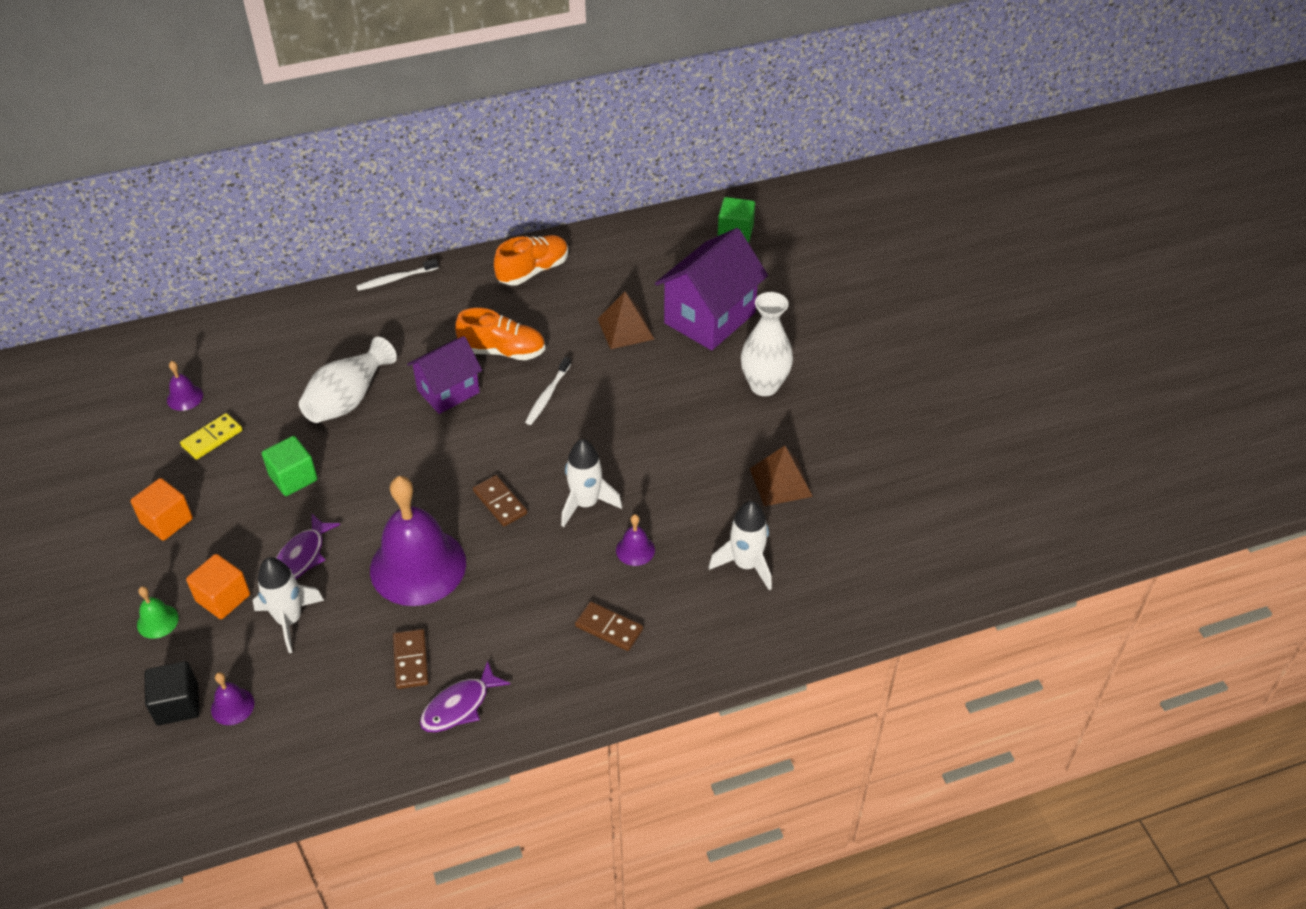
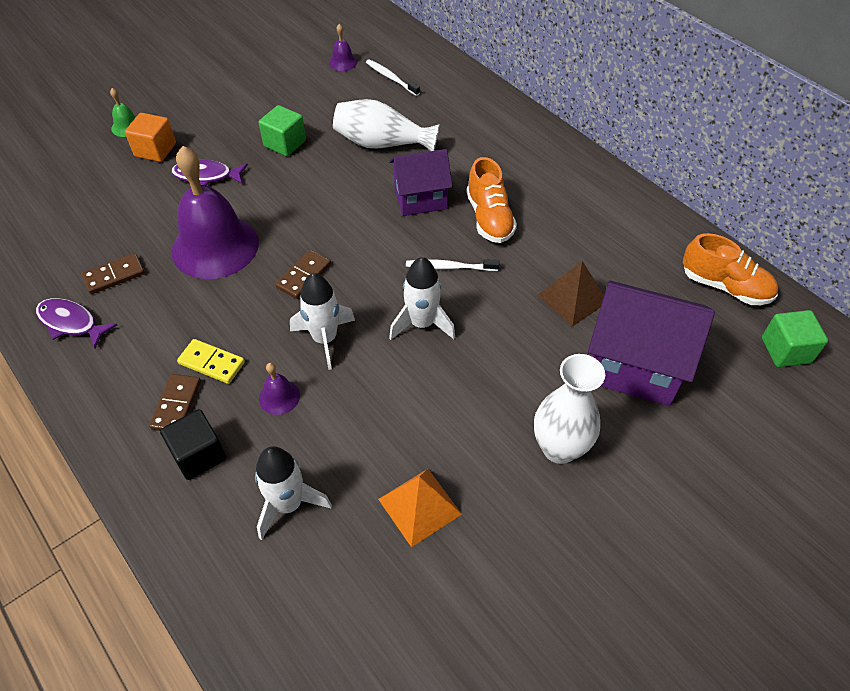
camera: 70 degrees right, 5 degrees up
orange cube [131,478,193,541] -> none
black cube [145,661,199,725] -> black cube moved to [160,409,226,480]
yellow domino [180,413,242,460] -> yellow domino moved to [177,339,245,384]
purple bell [211,672,255,725] -> none
white rocket [253,557,324,653] -> white rocket moved to [389,257,455,340]
white toothbrush [356,259,439,291] -> white toothbrush moved to [366,59,420,96]
purple house [407,336,482,414] -> purple house turned 45 degrees counterclockwise [389,149,453,216]
orange shoe [494,235,568,285] -> orange shoe moved to [683,233,778,305]
brown pyramid [749,446,813,506] -> orange pyramid [378,469,462,547]

